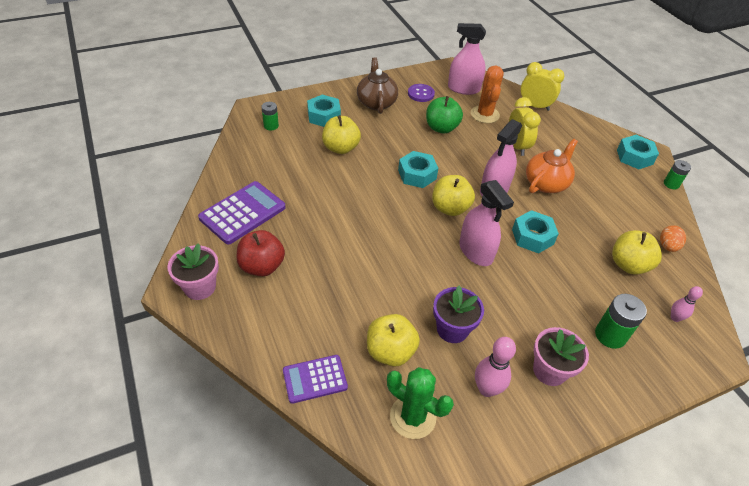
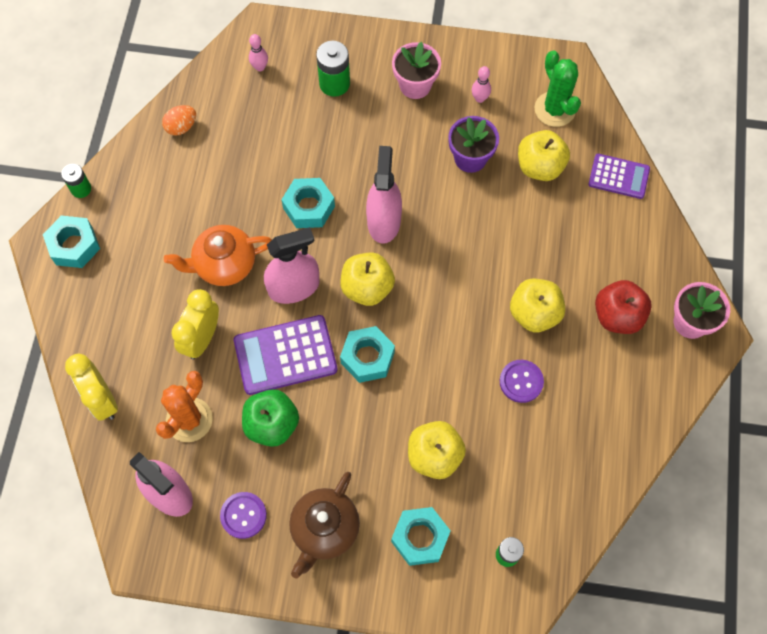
camera: 145 degrees left, 20 degrees up
purple calculator [198,181,286,244] -> purple calculator moved to [234,315,338,395]
pink bowling pin [475,337,516,397] -> pink bowling pin [472,66,491,103], size x0.61
yellow apple [612,230,662,275] -> yellow apple moved to [510,279,565,332]
none -> purple button [500,360,544,403]

